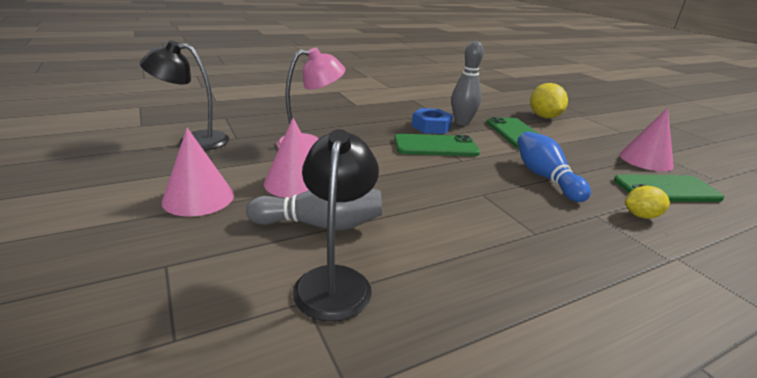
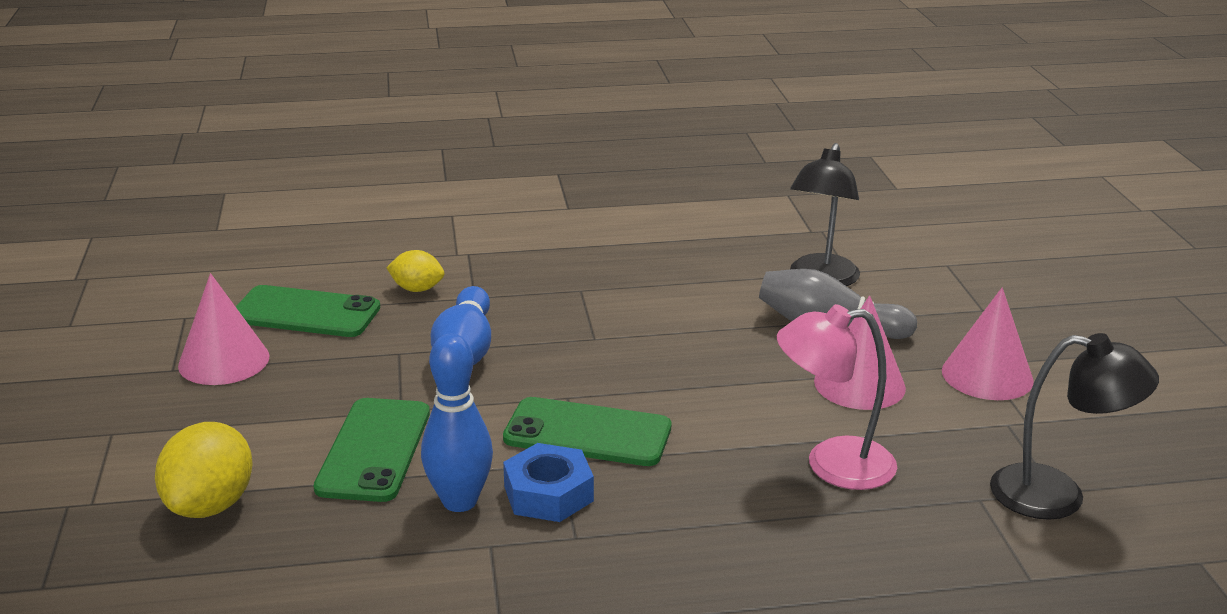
camera: 160 degrees left, 0 degrees up
grey bowling pin [451,41,484,126] -> blue bowling pin [421,334,493,512]

